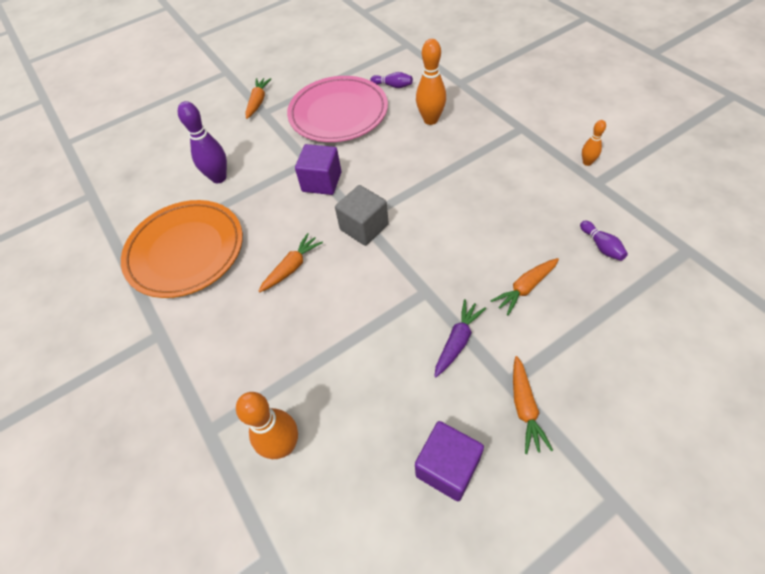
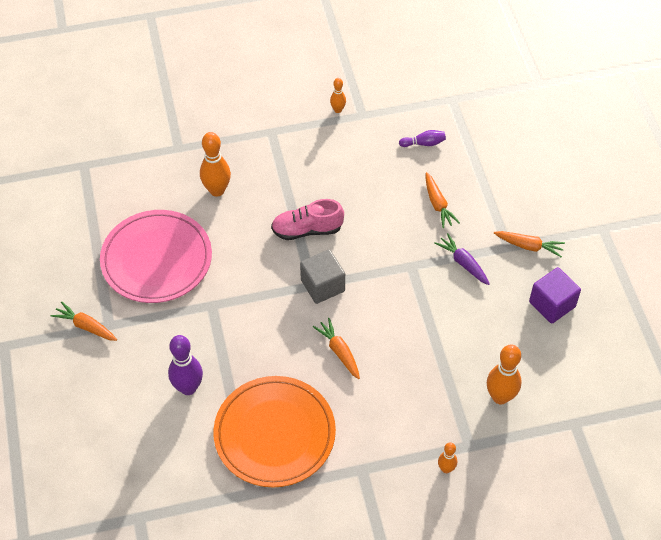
camera: 75 degrees left, 0 degrees up
purple cube [295,144,341,195] -> none
purple bowling pin [370,72,413,88] -> none
none -> pink shoe [271,199,344,240]
none -> orange bowling pin [438,442,457,473]

